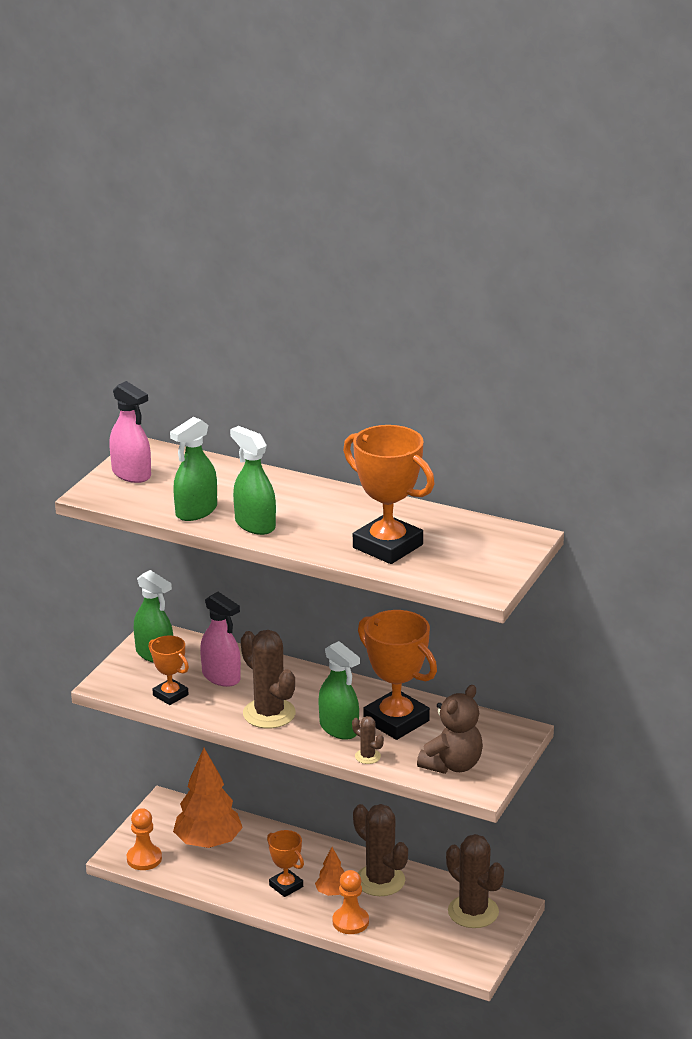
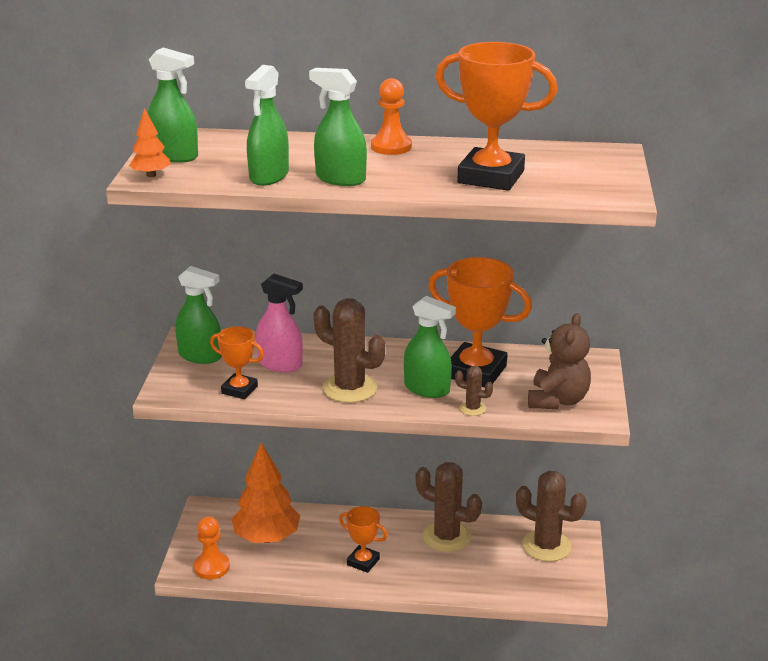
camera: 20 degrees left, 0 degrees up
pink spray bottle [109,381,151,483] -> green spray bottle [147,48,198,163]
orange tree [315,847,344,896] -> orange tree moved to [129,108,171,177]
orange pawn [333,870,369,934] -> orange pawn moved to [371,78,412,155]

